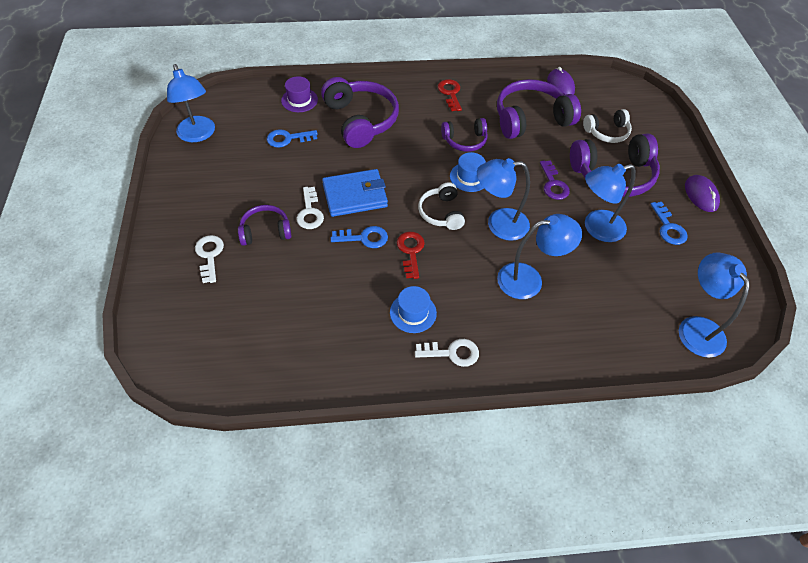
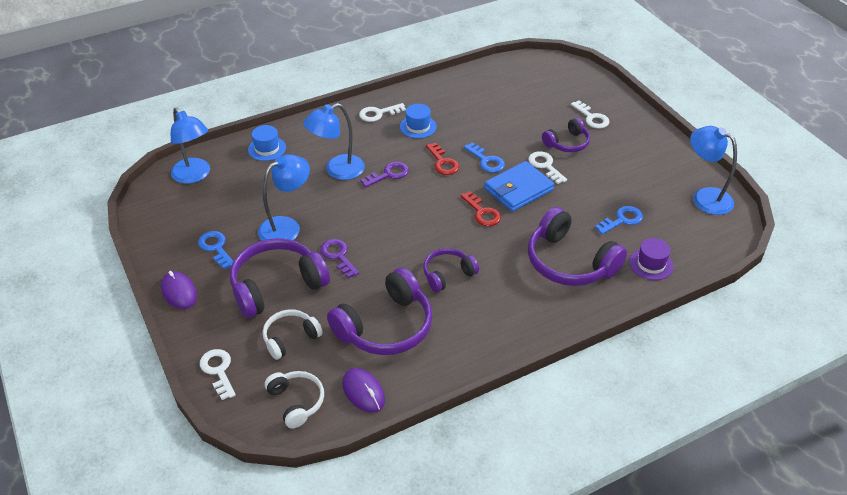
camera: 160 degrees right, 10 degrees down
blue key [331,226,388,248] -> blue key turned 105 degrees counterclockwise [464,142,505,173]
white headphones [418,182,465,230] -> white headphones moved to [265,371,324,428]
red key [438,79,462,111] -> red key moved to [461,191,501,226]
blue hat [450,152,486,192] -> blue hat moved to [248,125,286,161]
blue lamp [477,158,530,241] -> none
none -> white key [200,349,236,400]
none -> purple key [361,162,409,187]

